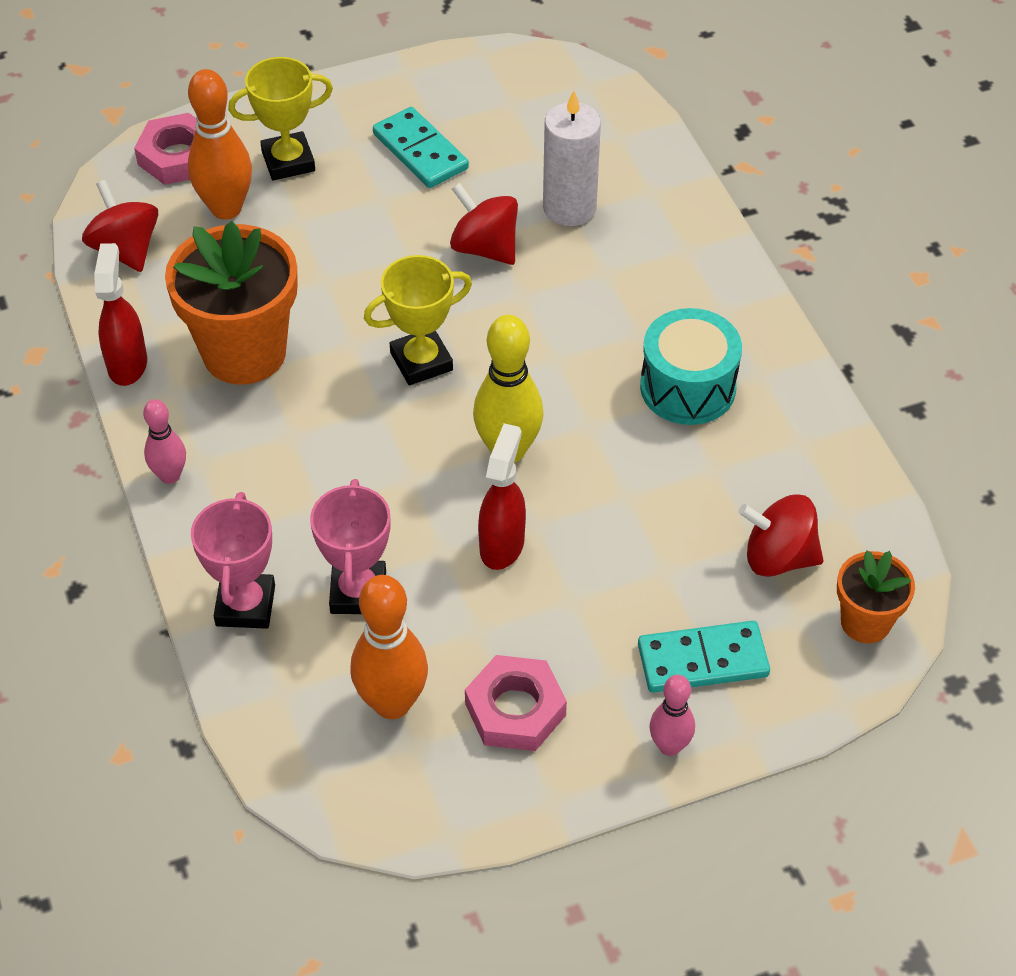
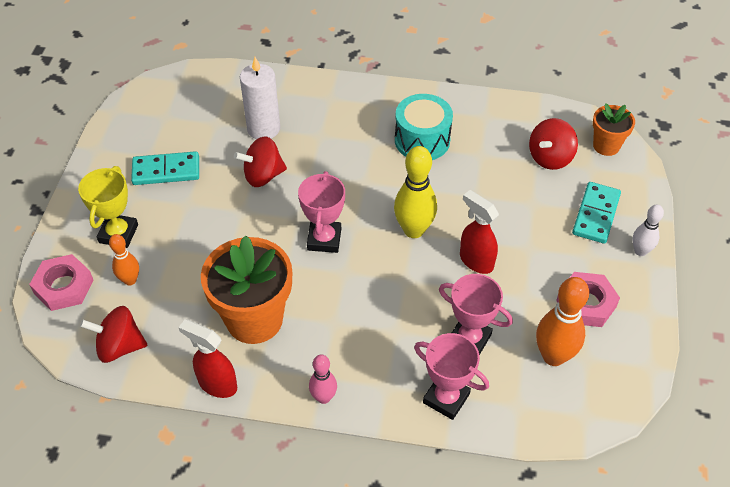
camera: 60 degrees left, 0 degrees up
orange bowling pin [188,69,252,219] -> orange bowling pin [109,234,139,286], size x0.58
yellow trophy [364,255,472,385] -> pink trophy [298,171,345,253]
pink bowling pin [650,675,695,756] -> white bowling pin [633,205,664,256]

